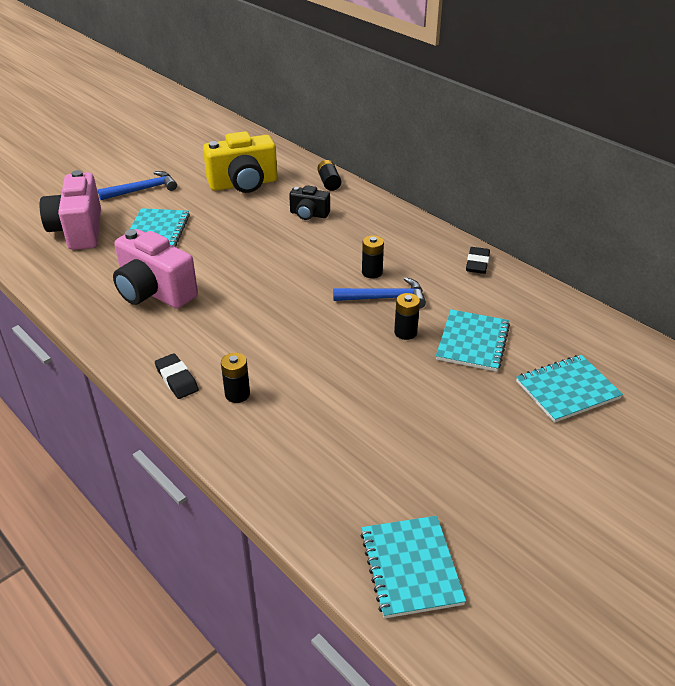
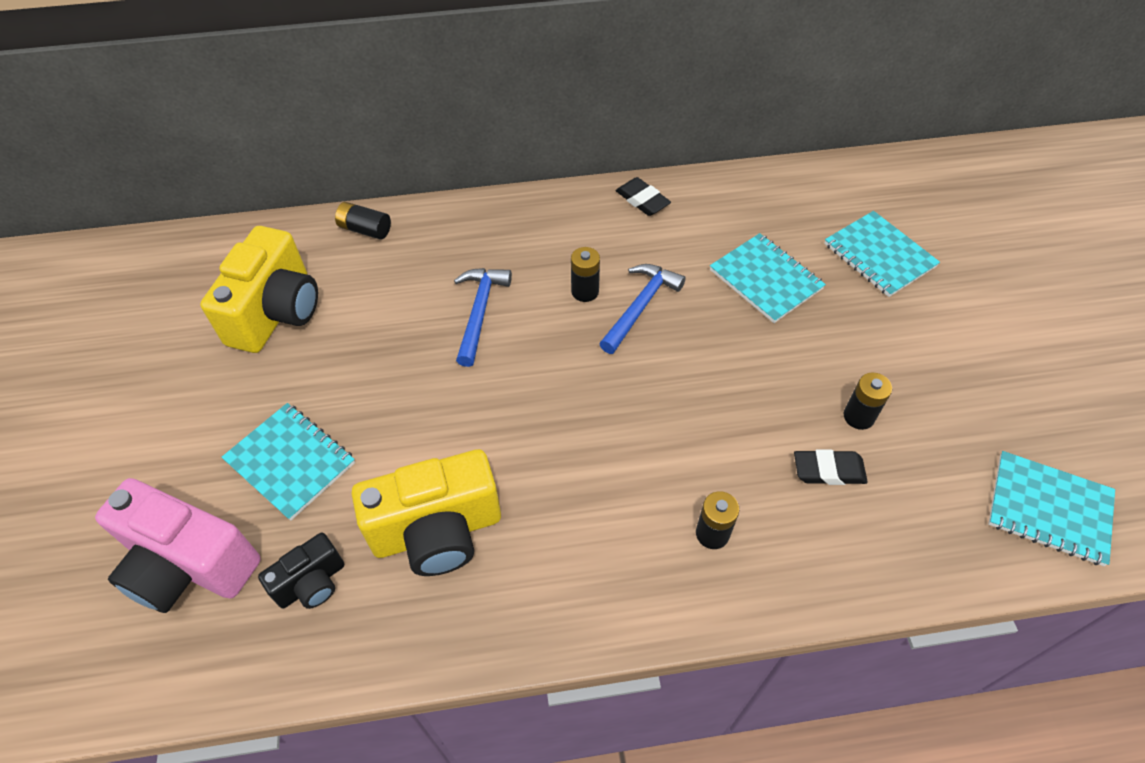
camera: 55 degrees left, 15 degrees up
blue hammer [98,171,177,200] -> blue hammer moved to [454,268,512,367]
pink camera [113,229,198,309] -> yellow camera [352,449,501,576]
black eraser [155,353,199,399] -> black eraser moved to [794,449,868,485]
black camera [289,185,330,220] -> black camera moved to [258,533,344,609]
black battery [394,293,420,340] -> black battery moved to [844,372,892,430]
turquoise notebook [516,355,623,423] -> turquoise notebook turned 45 degrees counterclockwise [824,211,940,297]

